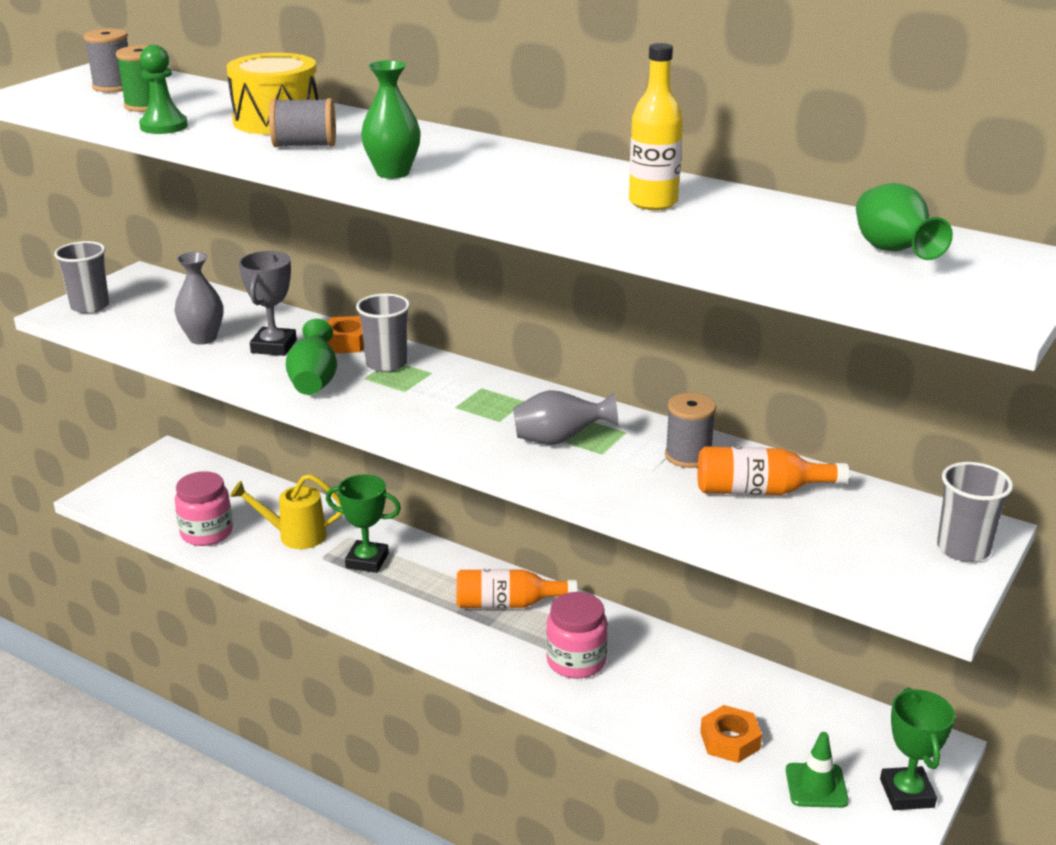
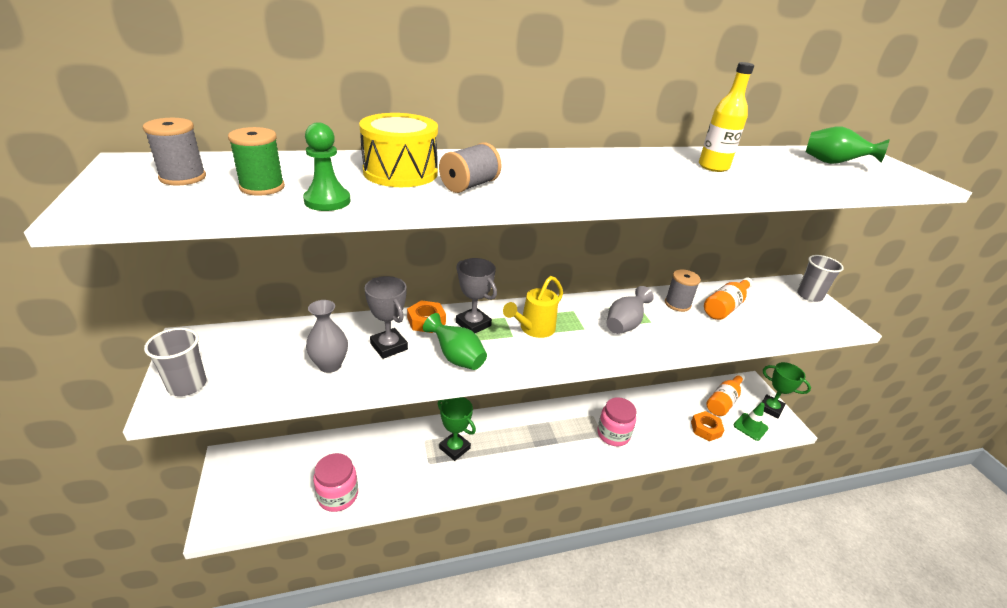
camera: 50 degrees left, 5 degrees up
yellow watering can [230,474,344,549] -> yellow watering can moved to [503,276,563,338]
green trophy [326,474,401,573] -> green trophy turned 75 degrees clockwise [438,397,476,461]
grey cup [356,294,410,372] -> grey trophy [456,258,497,333]
green vase [361,60,421,179] -> none
orange bottle [457,569,578,608] -> orange bottle moved to [707,373,745,416]

